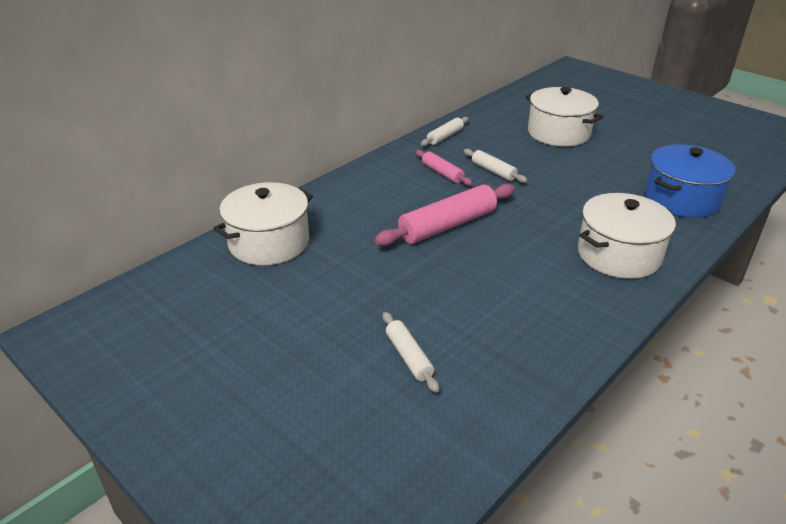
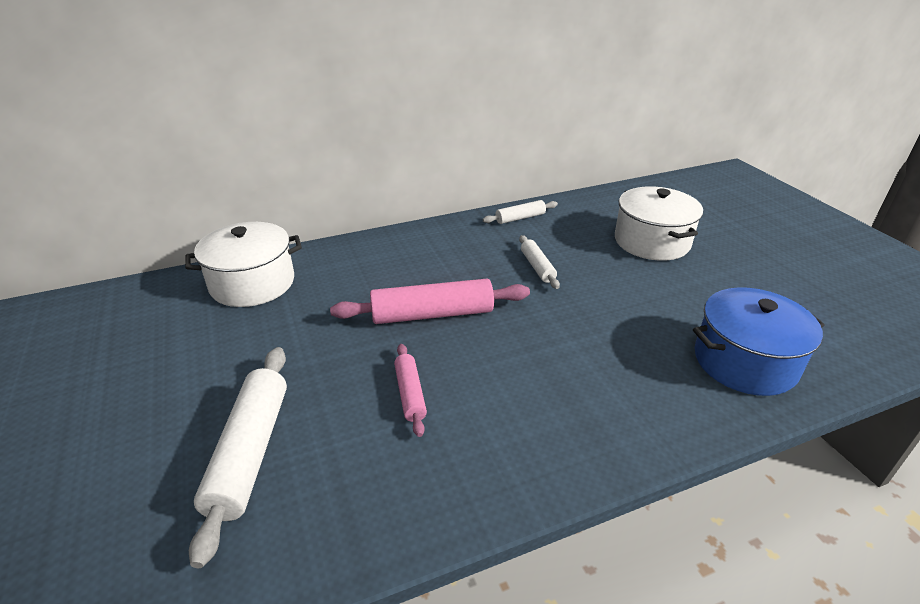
camera: 25 degrees right, 0 degrees up
white rolling pin [383,312,439,393] -> white rolling pin [189,347,287,569], size x1.84
pink rolling pin [416,150,473,186] -> pink rolling pin moved to [394,344,427,437]
white pot [578,193,676,279] -> none

